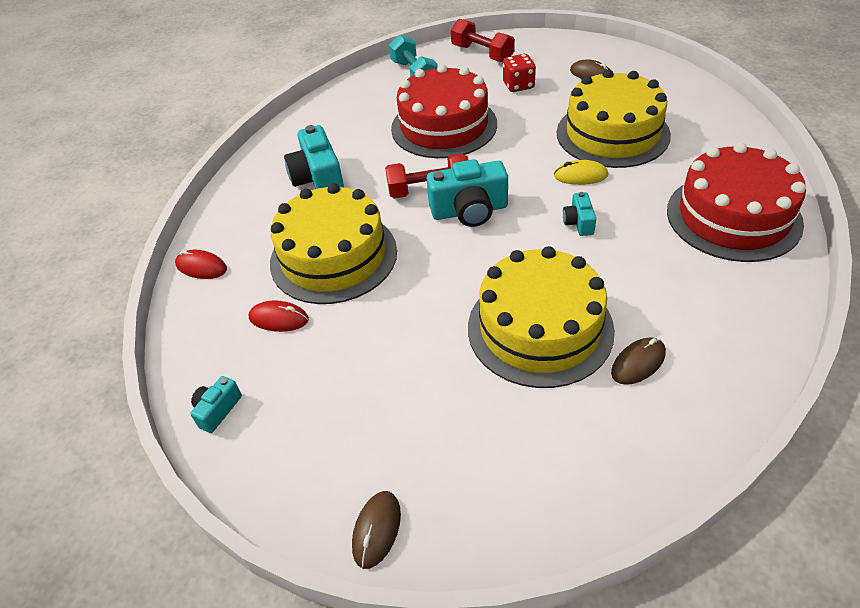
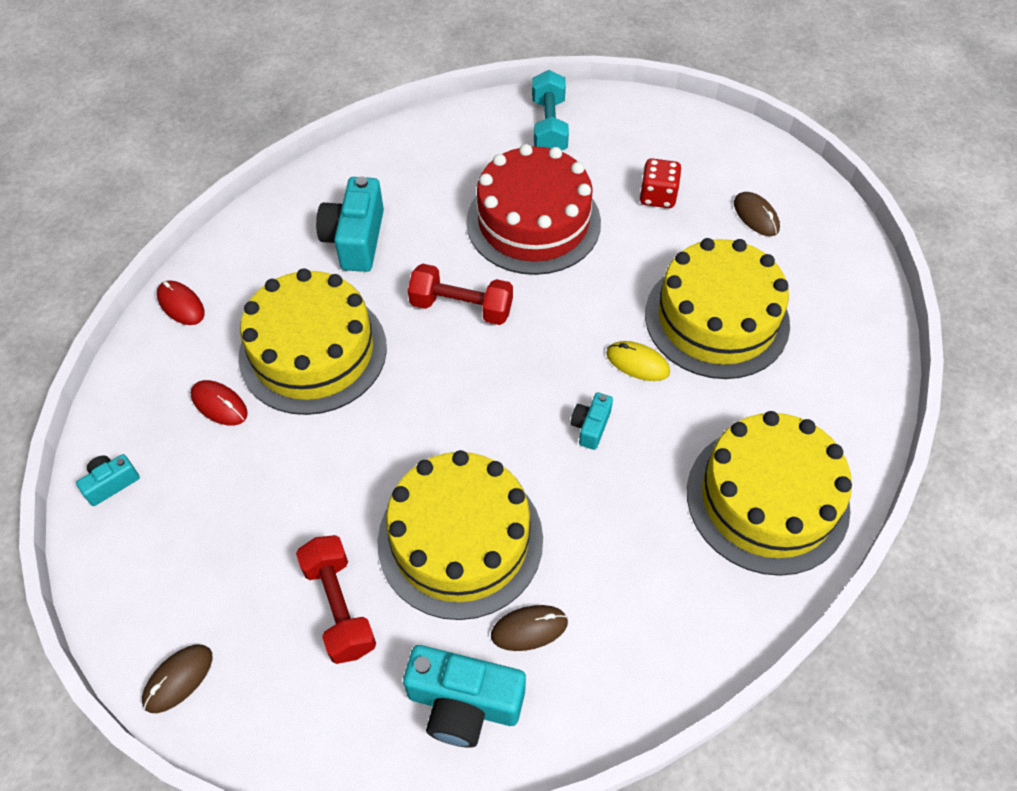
camera: 20 degrees right, 10 degrees up
turquoise camera [427,159,508,227] -> turquoise camera moved to [403,645,526,748]
red dumbbell [451,19,515,62] -> red dumbbell moved to [296,535,376,664]
red cake [667,143,806,262] -> yellow cake [687,411,852,576]

